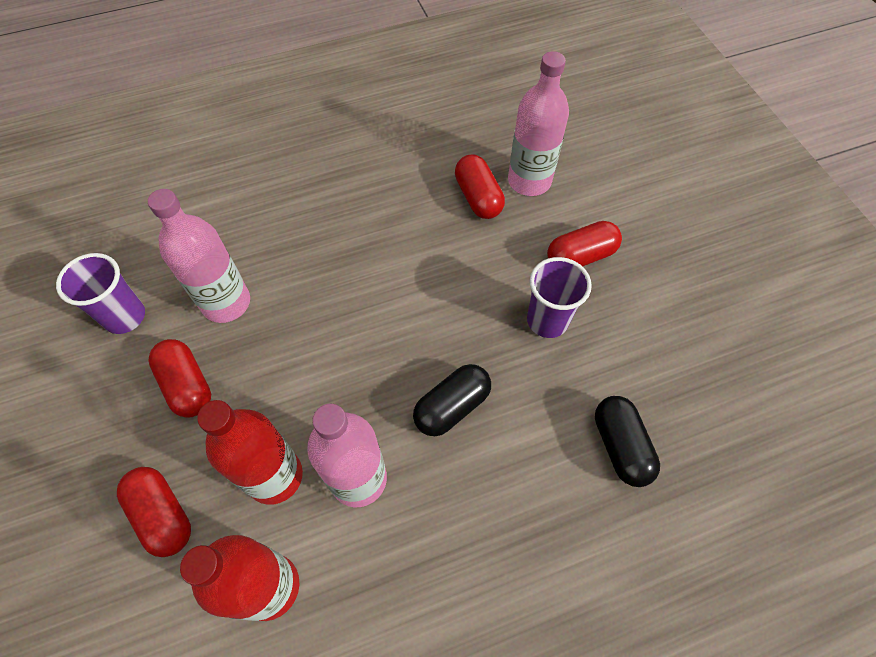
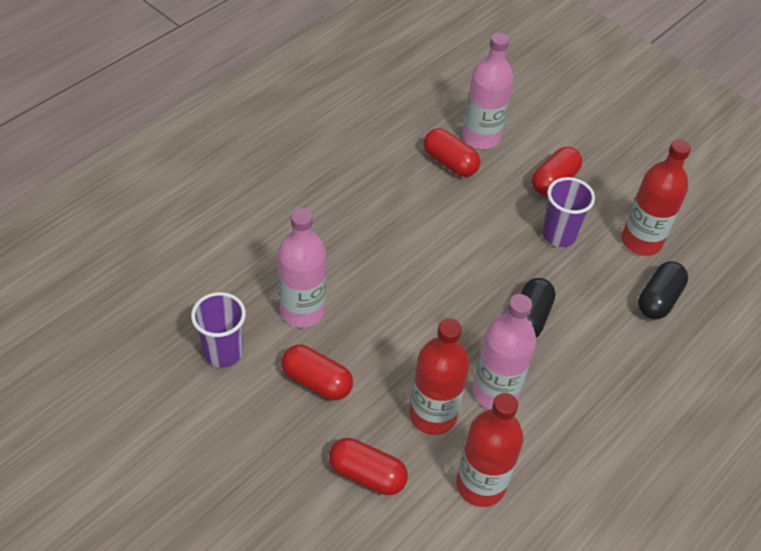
camera: 30 degrees left, 10 degrees down
black capsule [595,396,660,487] -> black capsule turned 75 degrees clockwise [638,261,688,320]
none -> red bottle [622,139,691,256]

